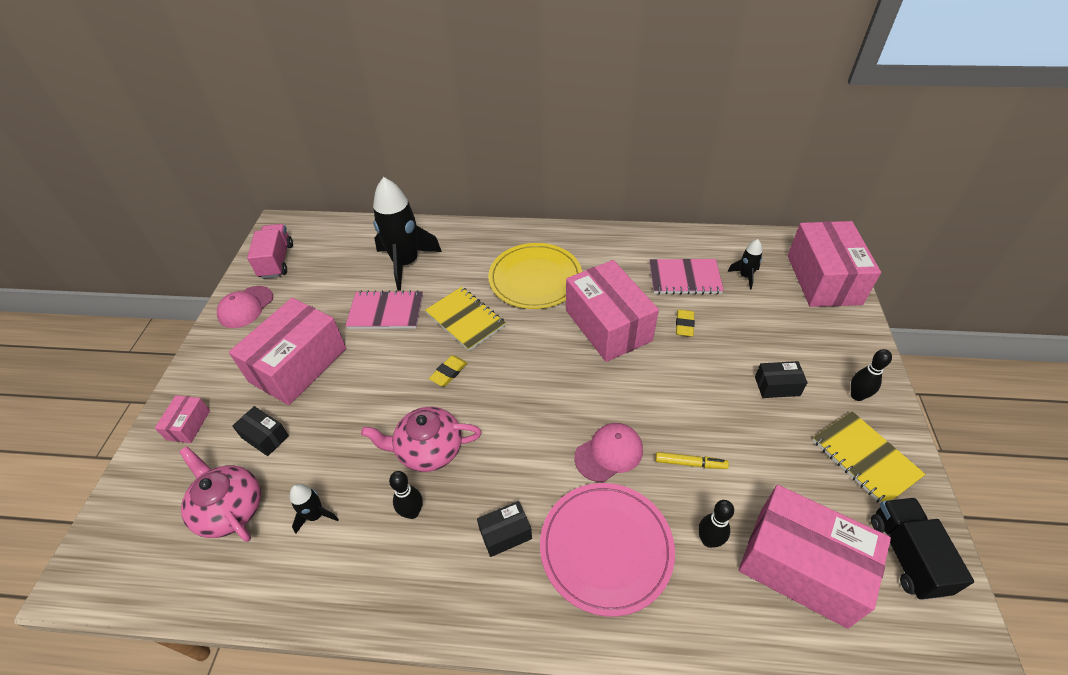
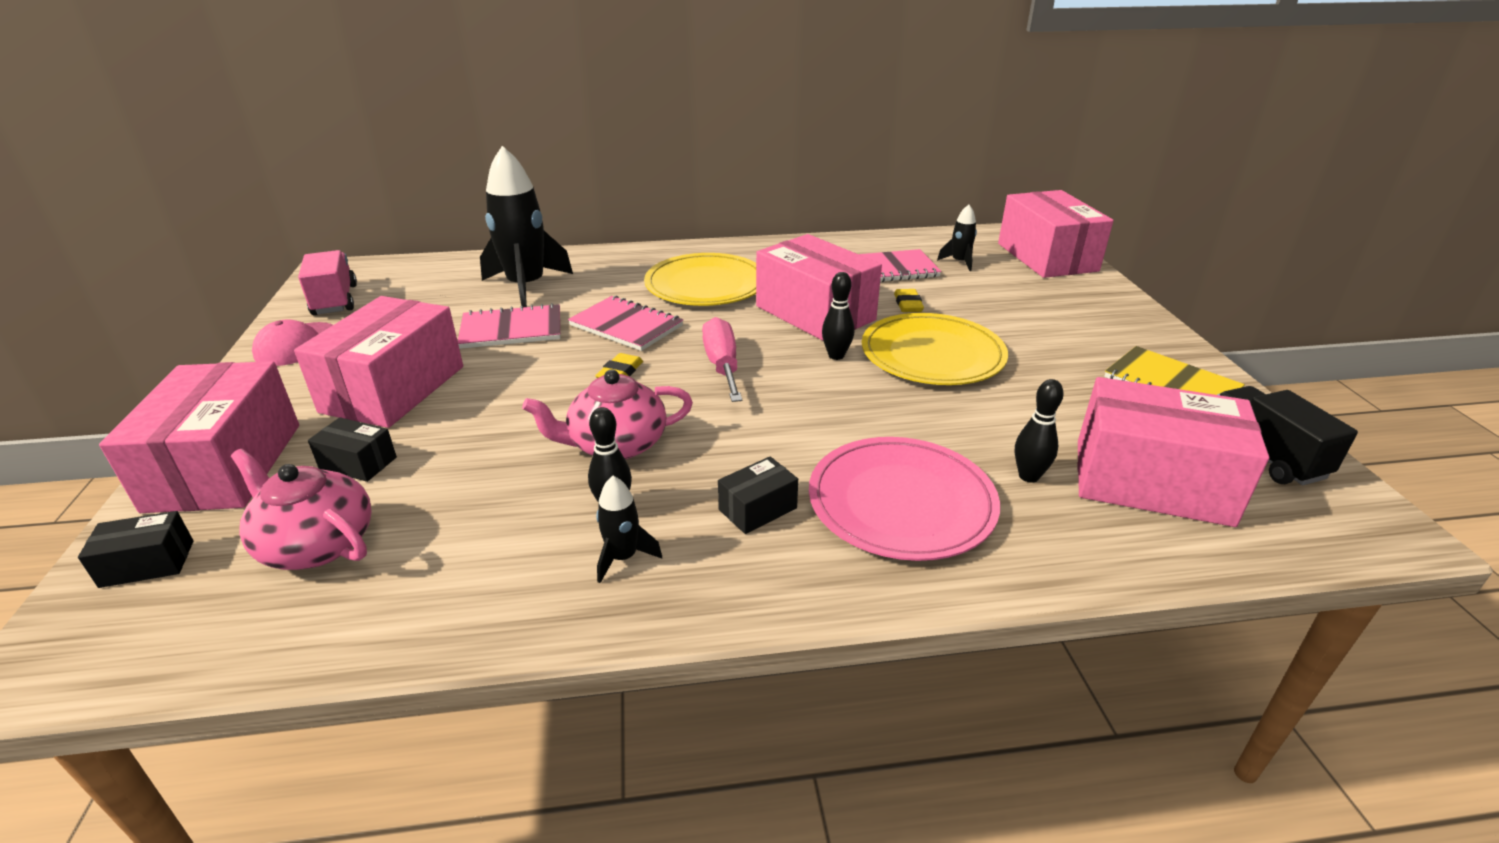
camera: 15 degrees left, 15 degrees down
pink box [155,395,210,443] -> pink box [99,361,299,513], size x2.25
black rocket [290,484,339,534] -> black rocket moved to [596,476,662,583]
yellow notebook [425,287,506,351] -> pink notebook [568,296,683,351]
pink cap [574,423,643,482] -> none
yellow marker [655,452,729,469] -> none
black box [755,361,808,398] -> black box moved to [78,511,193,588]
black bowling pin [851,349,892,401] -> black bowling pin moved to [822,272,854,360]
none -> pink screwdriver [702,317,742,402]
none -> yellow plate [862,313,1008,385]

